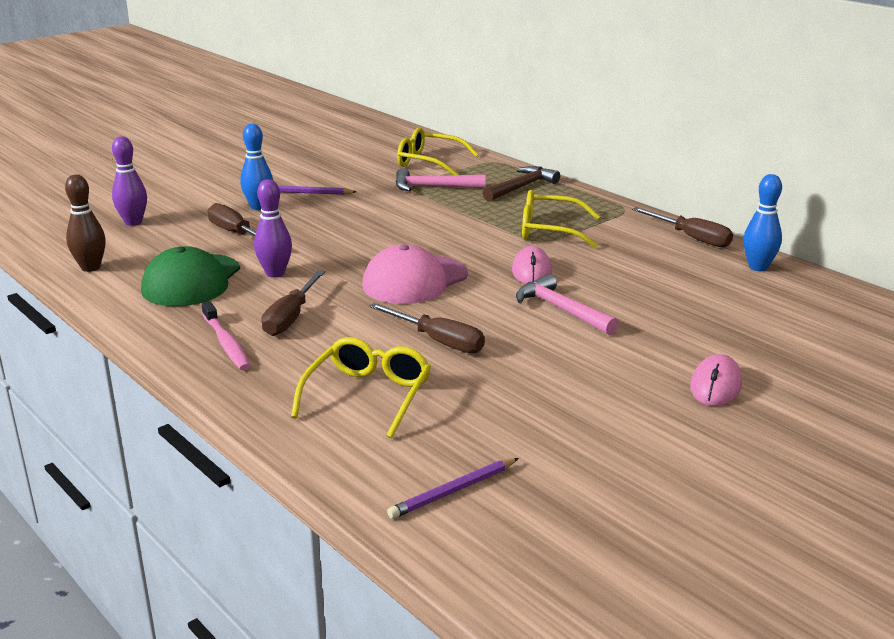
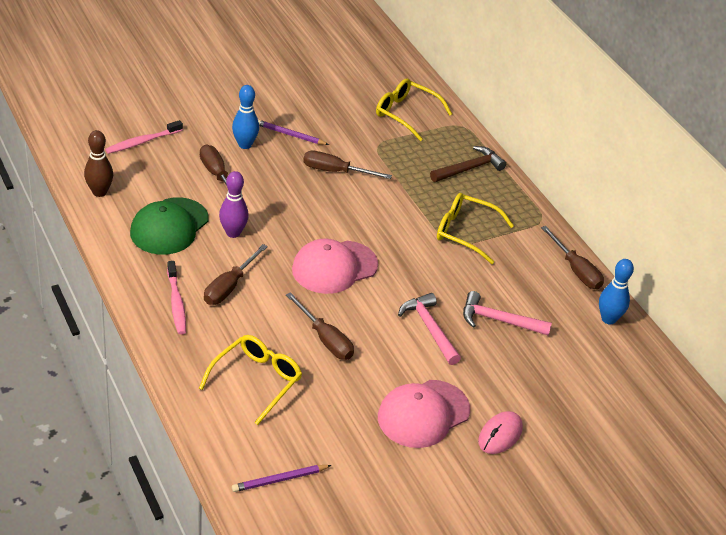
camera: 10 degrees right, 15 degrees up
purple bowling pin [112,136,147,226] -> pink toothbrush [105,120,183,154]
pink hammer [395,168,486,191] -> pink hammer moved to [463,291,552,336]
pink mouse [512,246,552,284] -> none
none -> brown screwdriver [303,151,392,179]
none -> pink cap [378,380,470,448]

